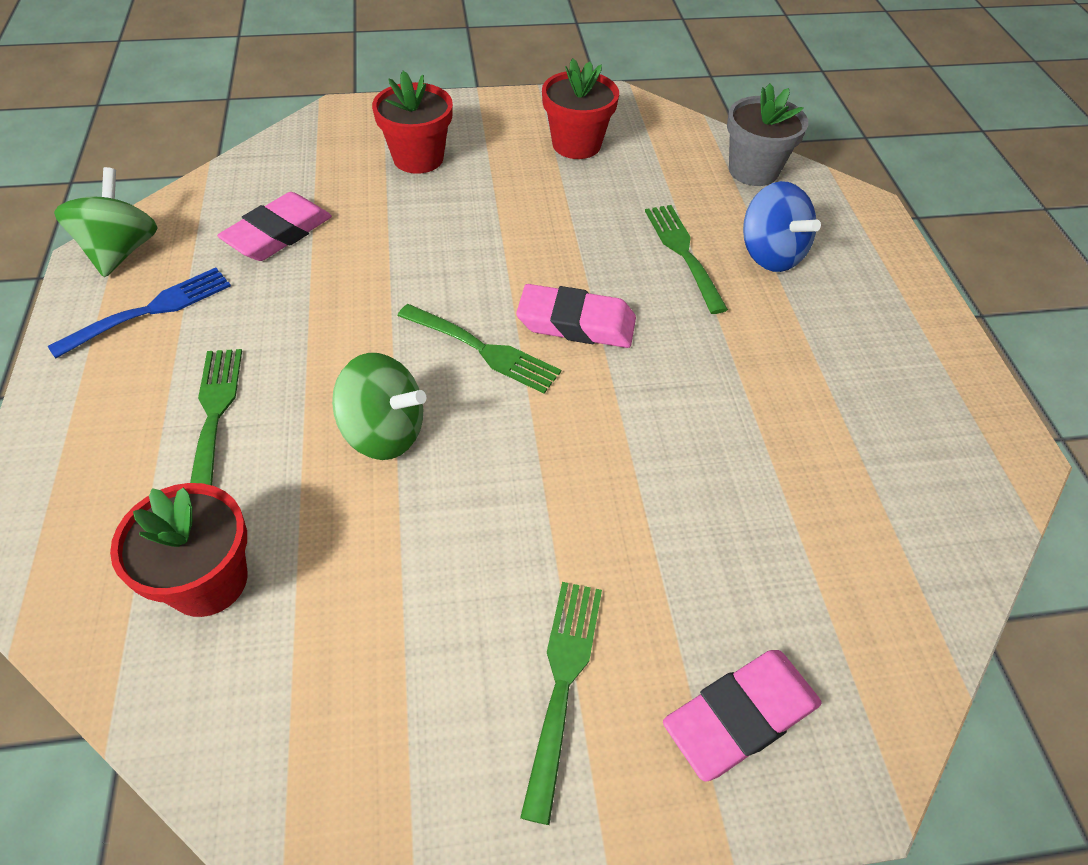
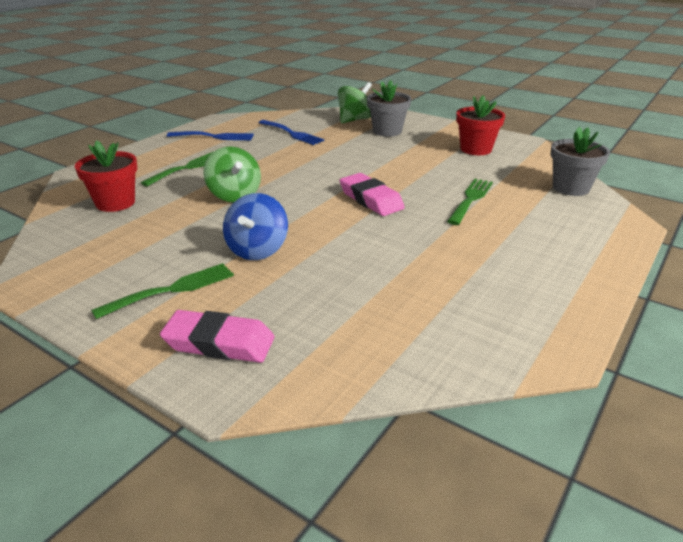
camera: 45 degrees right, 20 degrees down
green spinning top [54,167,158,277] -> green spinning top moved to [338,82,372,123]
pink eraser [217,192,332,261] -> blue fork [258,120,324,145]
red flower pot [372,71,453,174] -> grey flower pot [367,80,411,137]
green fork [397,304,561,394] -> none
blue spinning top [743,181,821,272] -> blue spinning top moved to [223,193,288,260]

